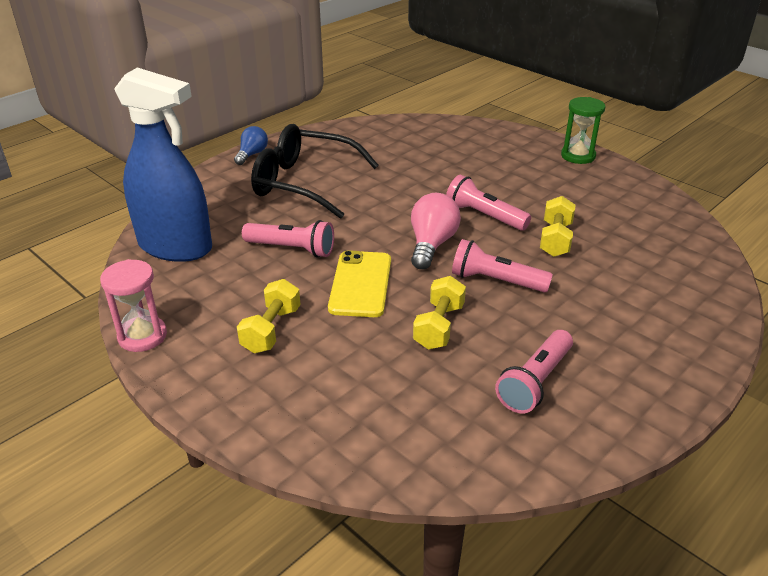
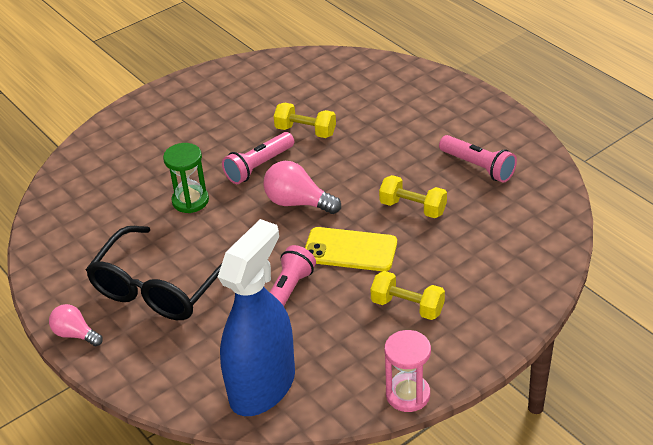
camera: 80 degrees left, 5 degrees up
blue light bulb [234,126,268,165] -> pink light bulb [49,304,103,346]
pink flashlight [452,239,553,293] -> none
green hourglass [561,97,605,164] -> green hourglass moved to [163,143,209,213]

